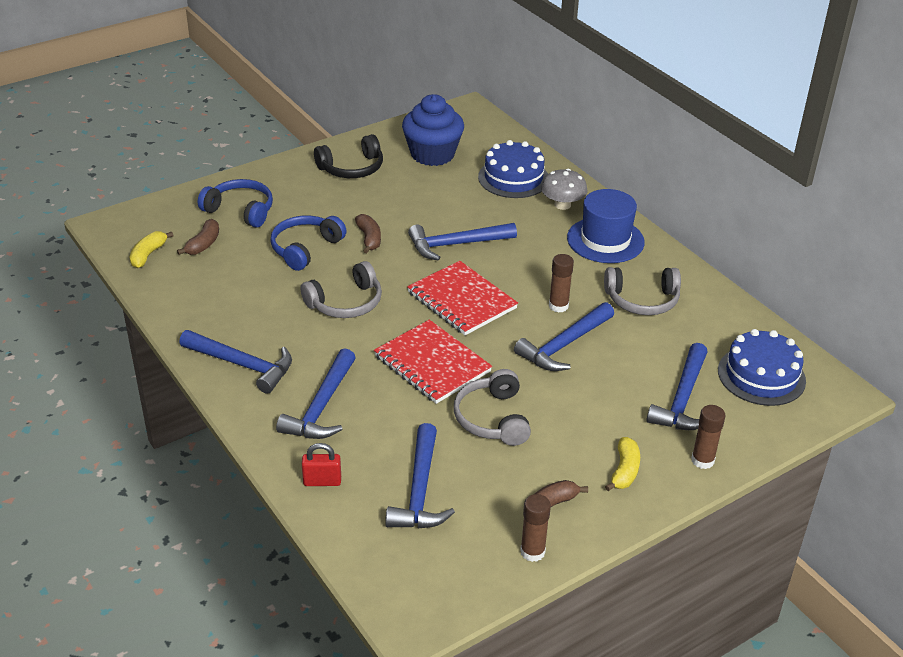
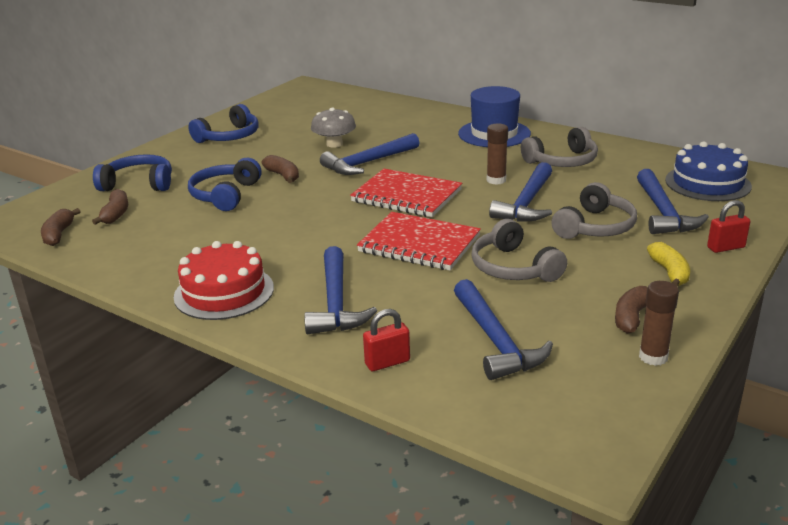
camera: 20 degrees left, 10 degrees down
yellow banana [129,231,174,268] -> brown banana [41,208,81,246]
blue hammer [179,330,292,394] -> red cake [173,241,274,320]
grey headphones [300,261,382,318] -> grey headphones moved to [551,182,637,239]
black headphones [314,134,383,178] -> blue headphones [188,104,259,143]
blue cupcake [402,94,464,166] -> none
blue cake [478,140,548,198] -> none
grey mushroom [541,169,588,210] -> grey mushroom moved to [311,108,356,148]
brown glue stick [691,405,725,469] -> red padlock [707,200,751,253]

